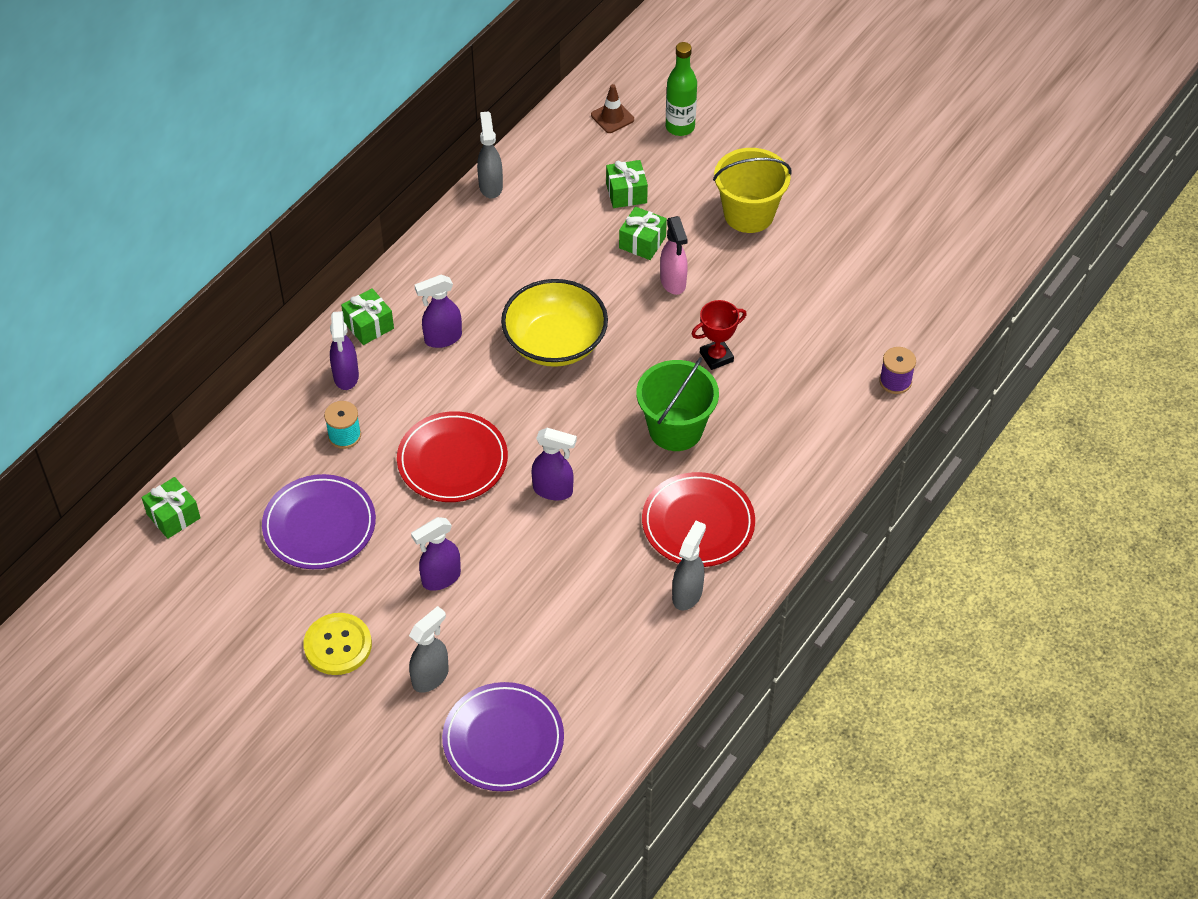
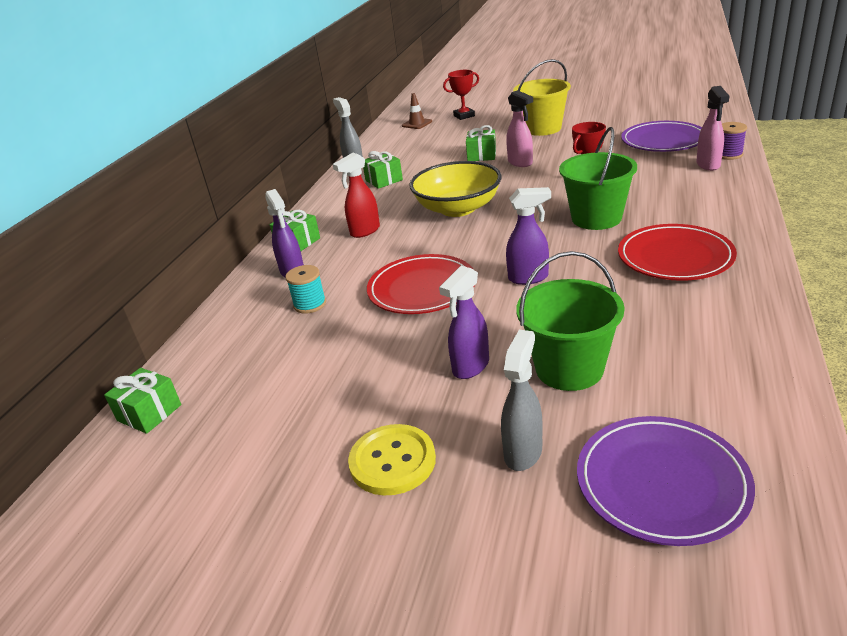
camera: 15 degrees left, 20 degrees down
purple plate [262,474,376,569] -> purple plate moved to [621,121,702,152]
purple spray bottle [414,274,462,348] -> red spray bottle [333,153,380,238]
green gift [606,160,648,208] -> green gift moved to [363,151,403,189]
green bottle [666,42,697,136] -> red trophy [443,70,479,120]
grey spray bottle [672,521,706,610] -> none
none -> green bucket [516,251,625,391]
none -> pink spray bottle [696,86,729,171]

